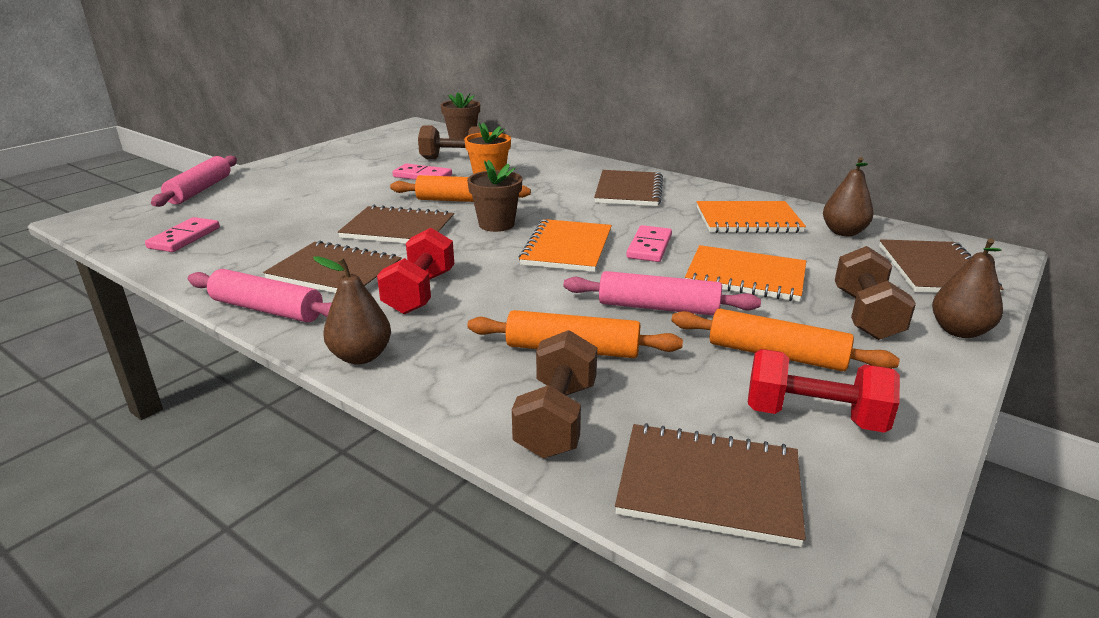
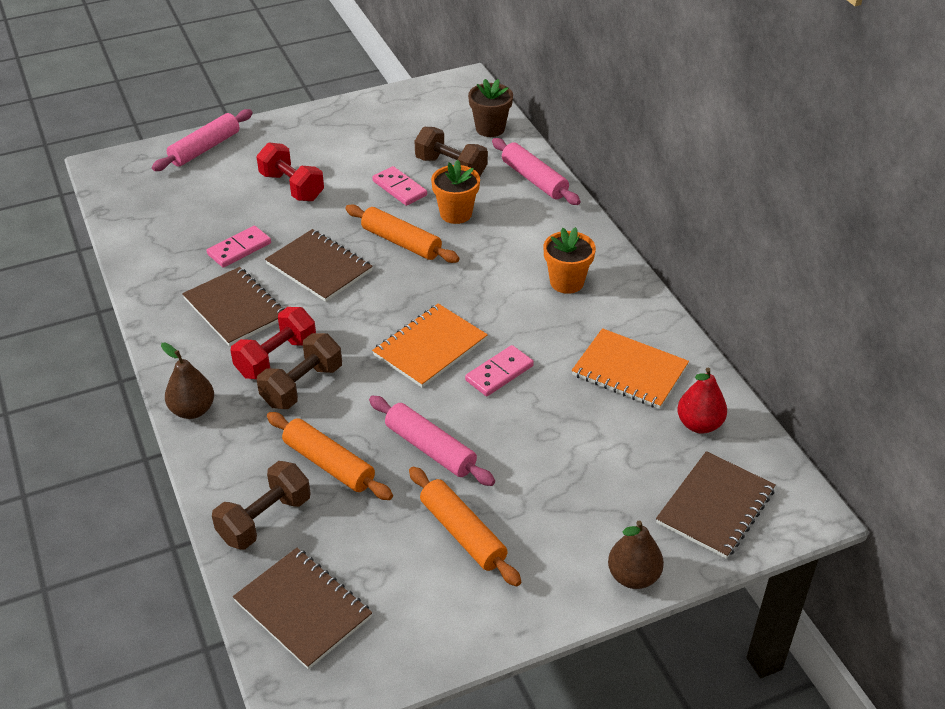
camera: 30 degrees right, 15 degrees up
pink domino [145,217,220,252] -> pink domino moved to [207,225,271,268]
pink rolling pin [188,269,332,322] -> pink rolling pin moved to [492,138,581,205]
brown flower pot [467,160,523,232] -> none
brown notebook [594,170,663,206] -> orange flower pot [544,227,596,294]
orange notebook [685,245,806,302] -> none
red dumbbell [748,349,900,433] -> red dumbbell moved to [257,143,324,201]
brown pear [823,157,874,236] -> red pear [677,368,727,433]
brown dumbbell [835,246,916,340] -> brown dumbbell moved to [257,333,342,409]

